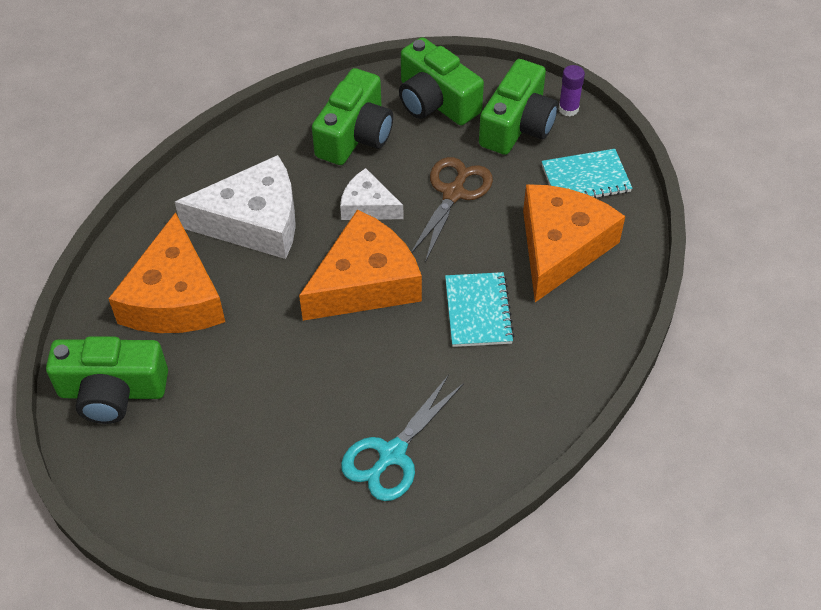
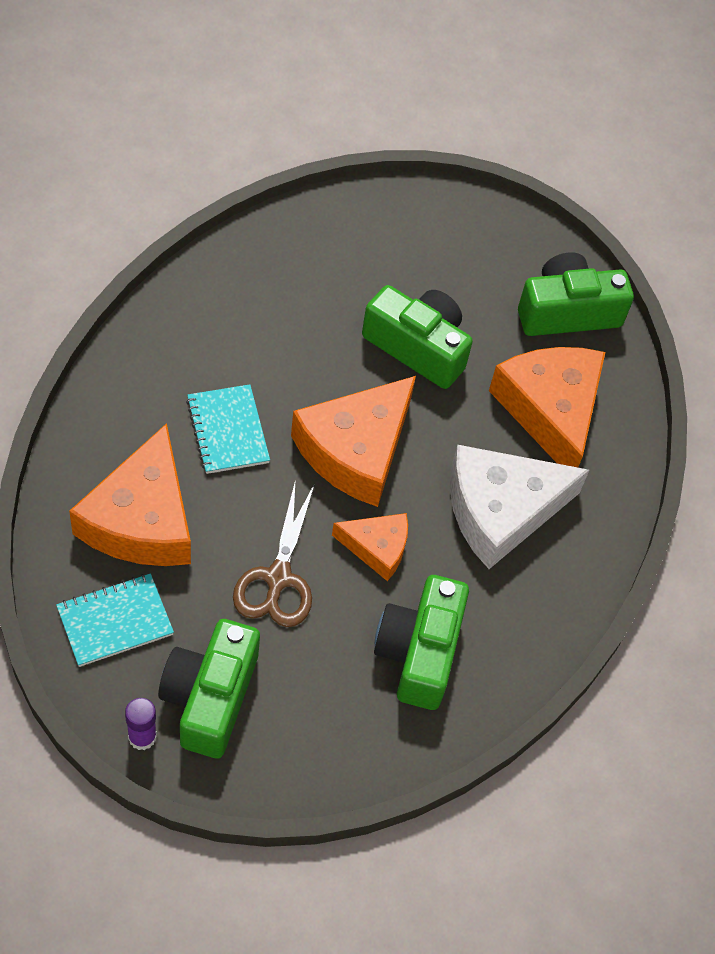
camera: 160 degrees right, 5 degrees up
white cheese [340,168,404,220] -> orange cheese [332,513,408,581]
turquoise scissors [341,375,464,501] -> none
green camera [399,37,484,125] -> green camera moved to [362,285,473,389]

